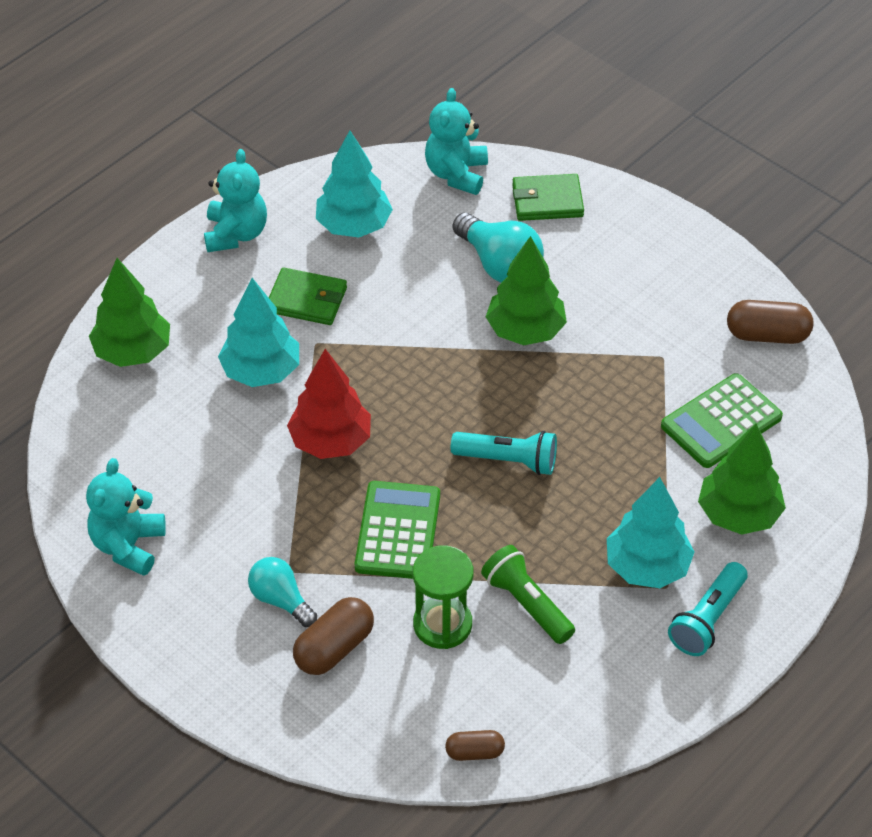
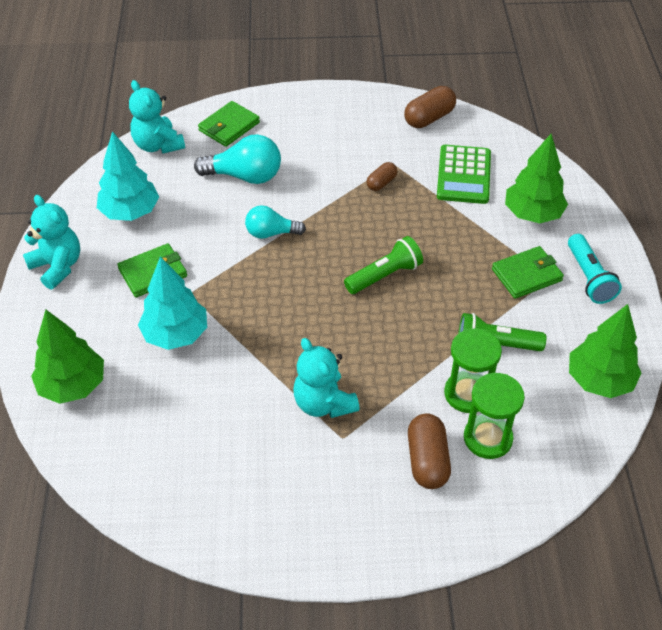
camera: 45 degrees left, 0 degrees up
turquoise teddy bear [86,458,166,576] -> turquoise teddy bear moved to [293,338,360,418]
turquoise light bulb [248,557,317,627] -> turquoise light bulb moved to [245,205,306,239]
red tree [287,349,371,459] -> none
green calculator [355,481,440,579] -> none
brown capsule [445,730,505,761] -> brown capsule moved to [367,162,397,191]
turquoise flashlight [451,431,557,475] -> green flashlight [344,236,423,294]
green tree [486,236,567,345] -> green tree moved to [569,304,642,398]
turquoise tree [607,477,695,588] -> green wallet [492,246,564,299]
none -> green hourglass [464,373,525,459]

